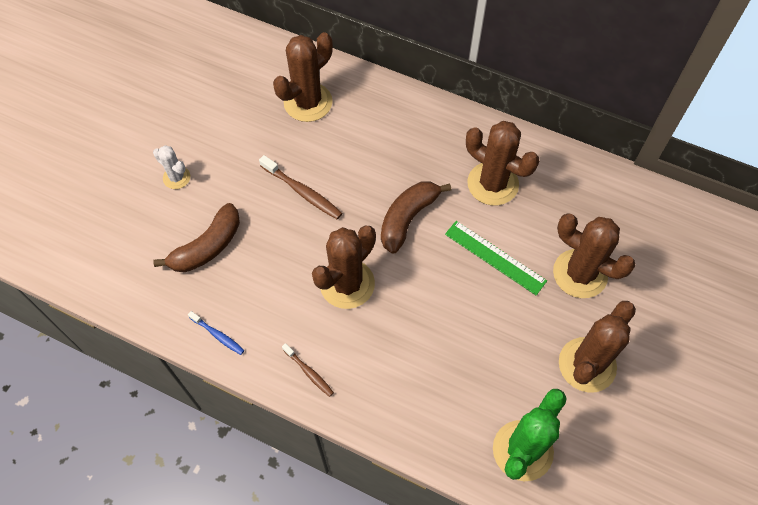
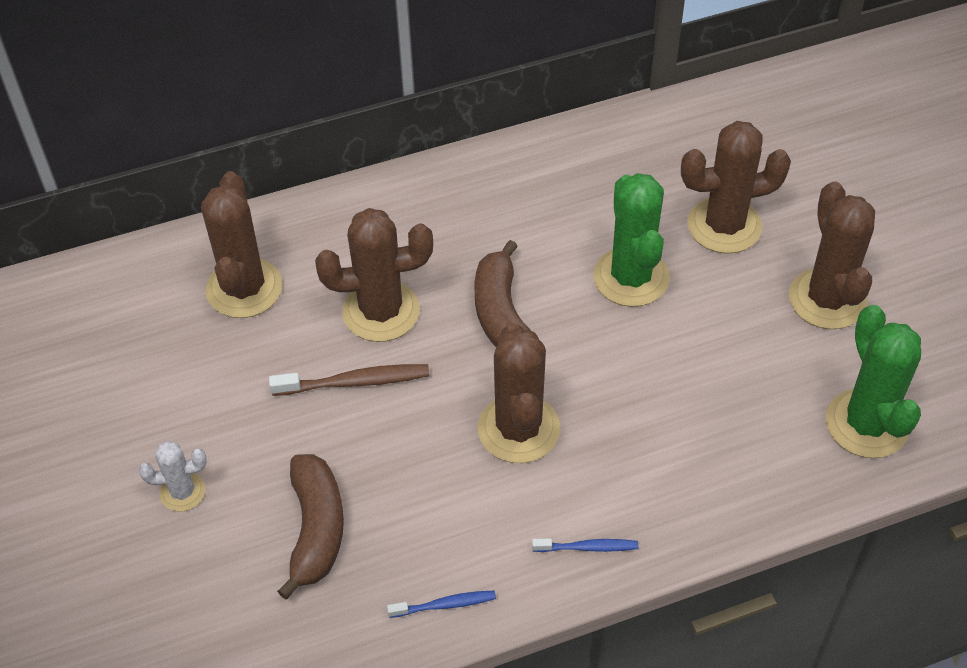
camera: 45 degrees left, 10 degrees down
brown toothbrush [282,343,334,397] -> blue toothbrush [532,538,638,552]
green ruler [445,221,547,296] -> green cactus [593,173,670,307]
brown cactus [466,121,539,205] -> brown cactus moved to [315,208,433,342]

